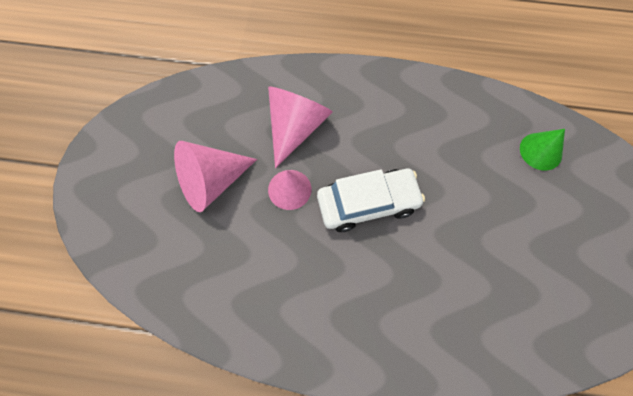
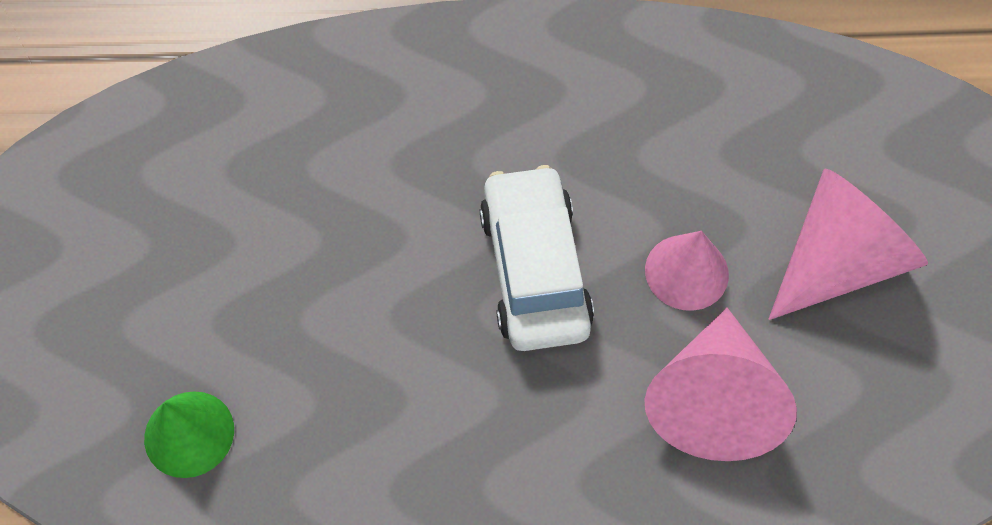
camera: 170 degrees right, 5 degrees down
white car [317,169,425,232] -> white car turned 105 degrees clockwise [480,165,594,351]

